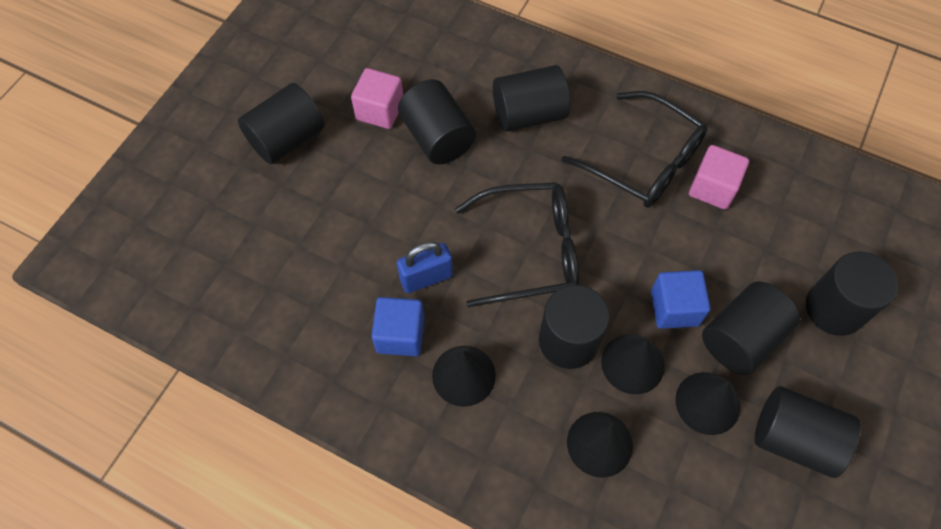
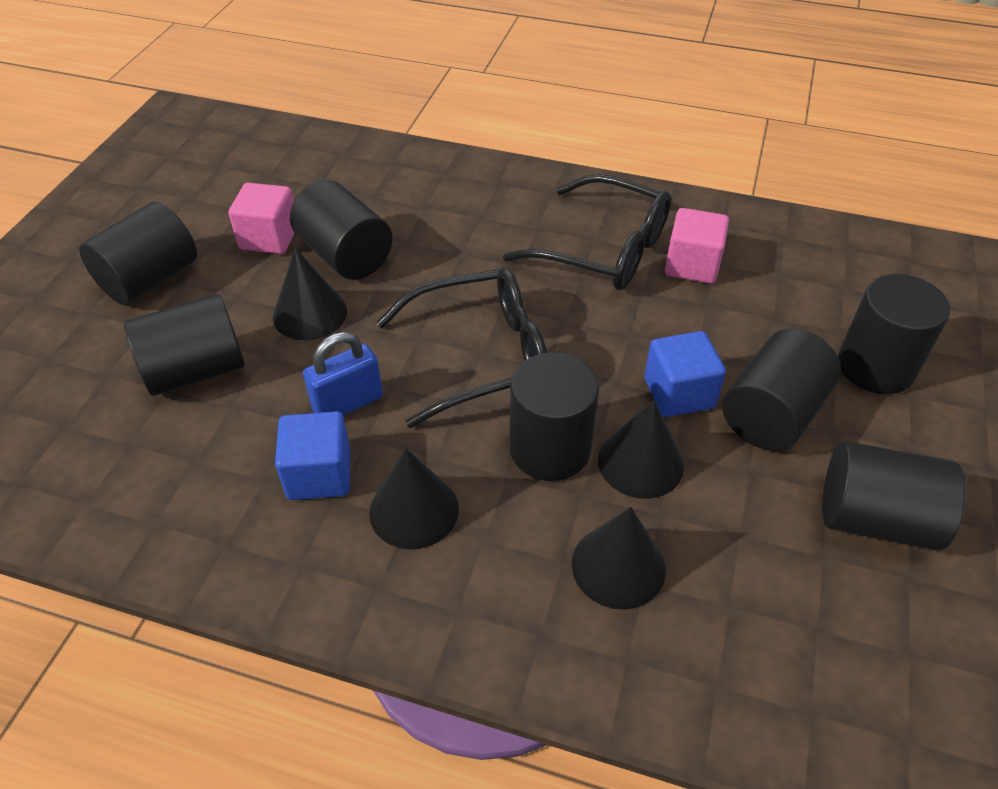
camera: 10 degrees left, 15 degrees down
black cylinder [493,65,570,132] -> black cylinder moved to [124,294,245,396]
black cone [675,372,740,435] -> black cone moved to [273,248,347,340]

